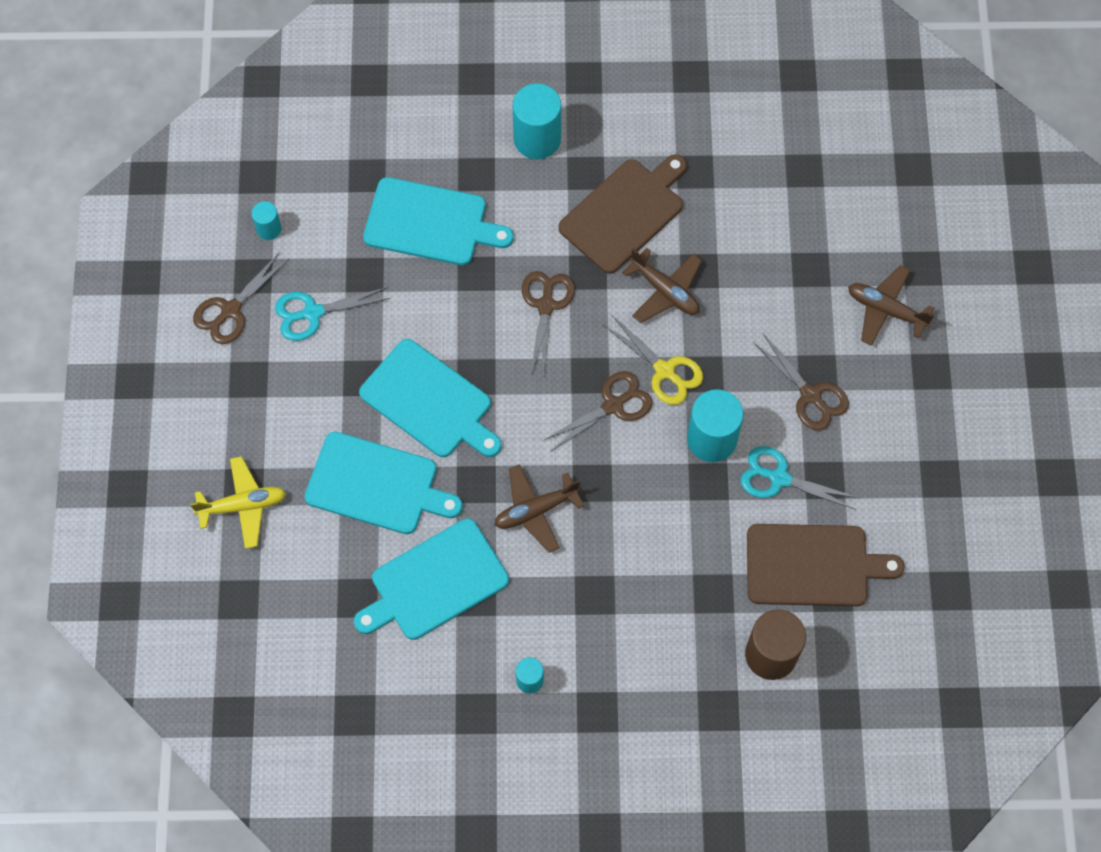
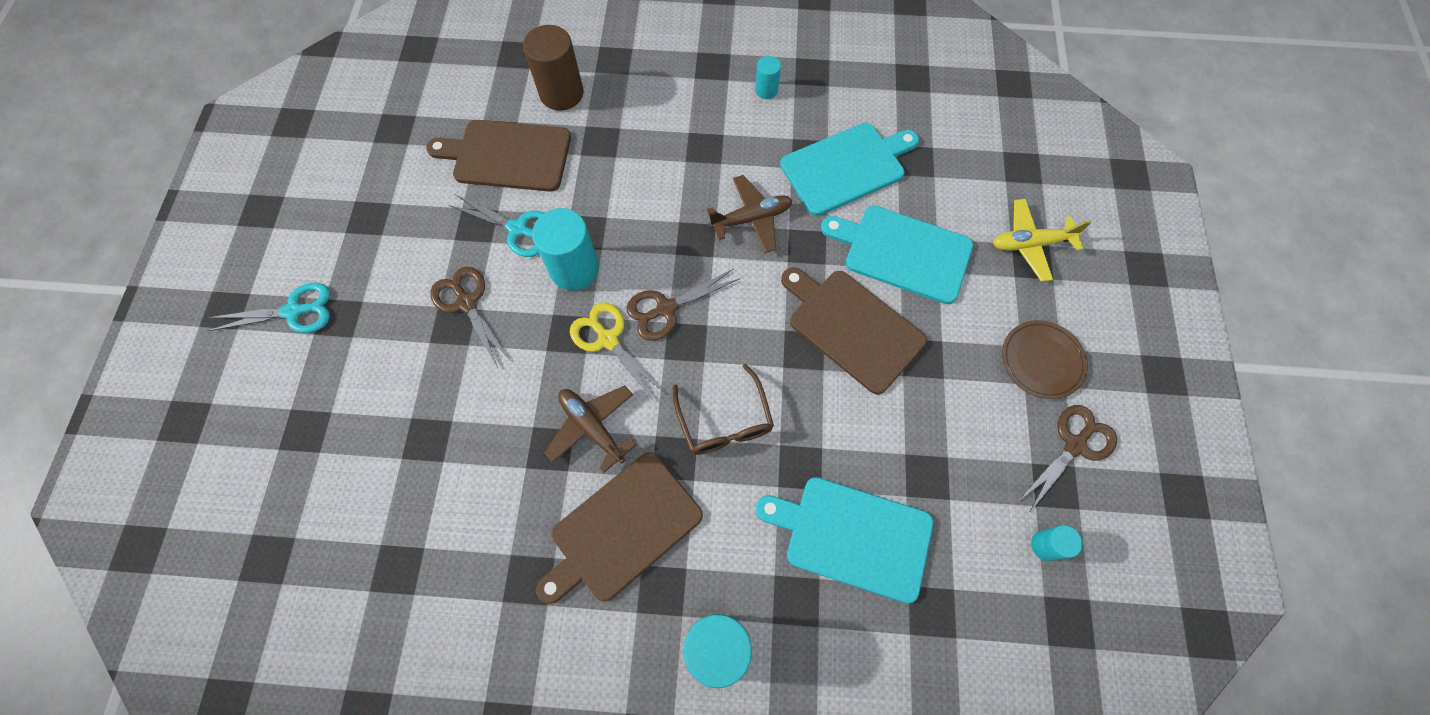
camera: 175 degrees left, 0 degrees up
turquoise scissors [275,287,391,341] -> turquoise scissors moved to [208,283,330,333]
turquoise cutting board [359,339,502,457] -> brown cutting board [781,267,927,394]
brown scissors [522,271,575,376] -> brown glasses [673,364,774,455]
brown plane [848,265,934,346] -> none
none -> brown plate [1002,320,1088,399]

